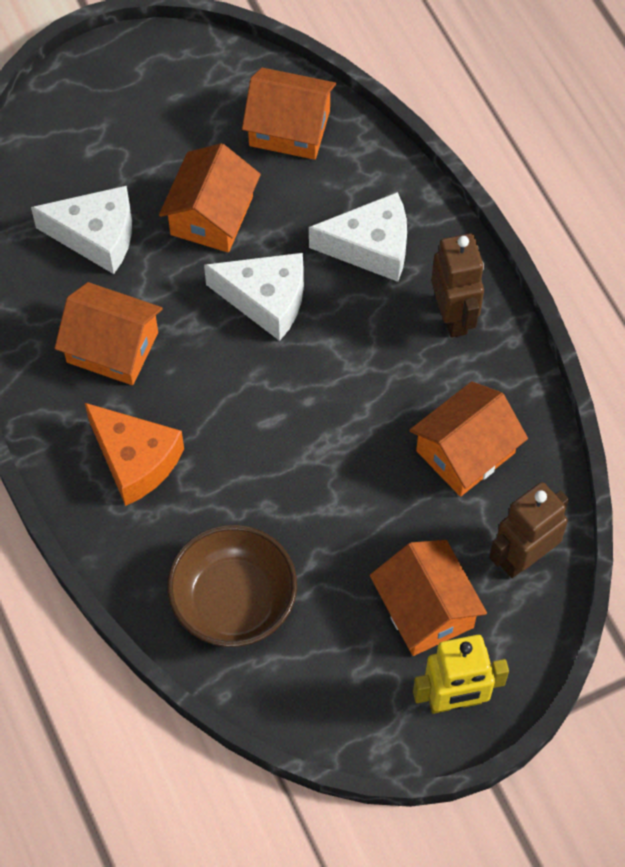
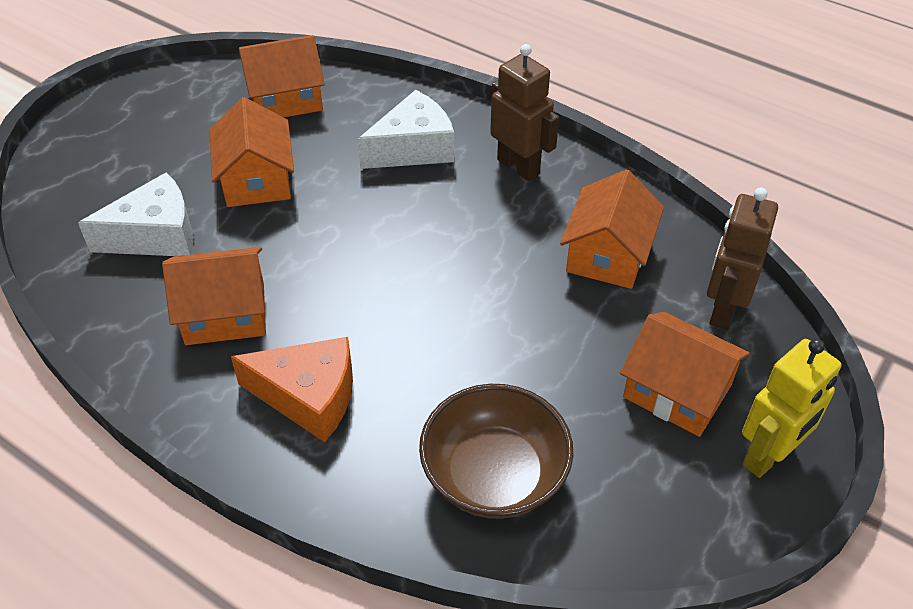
camera: 30 degrees left, 15 degrees down
white cheese [204,253,304,341] -> none

